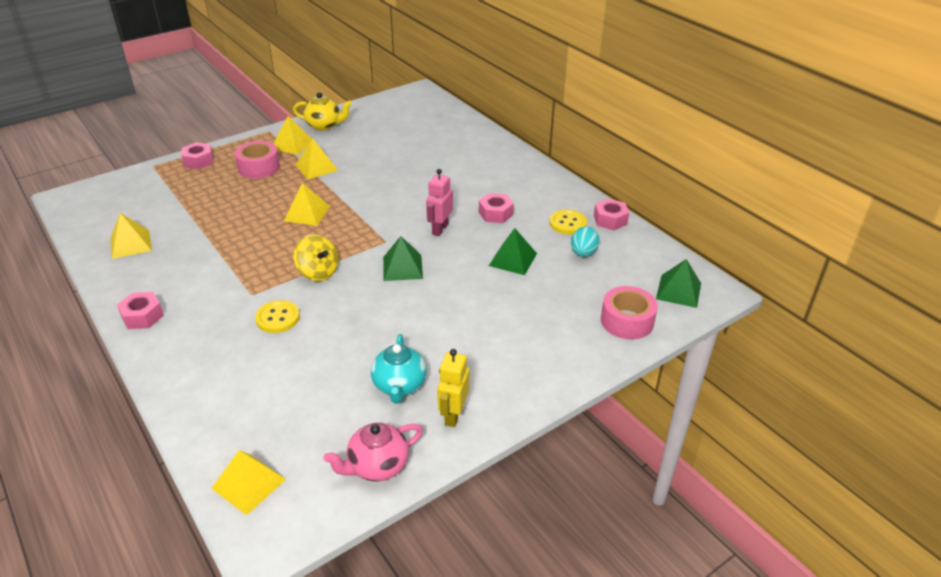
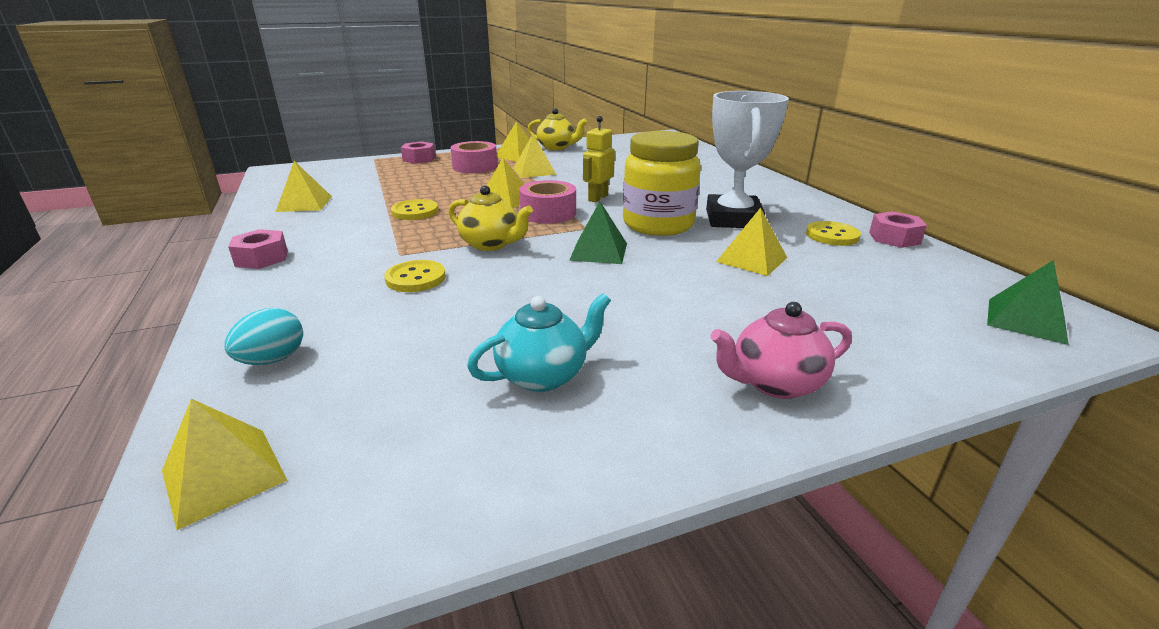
camera: 15 degrees right, 10 degrees down
yellow spinning top [294,234,338,281] -> yellow teapot [448,185,533,251]
pink teapot [323,423,423,481] -> pink teapot moved to [711,302,852,399]
turquoise teapot [371,334,427,404] -> turquoise teapot turned 135 degrees counterclockwise [467,293,611,392]
pink robot [426,169,453,236] -> yellow jar [623,131,701,236]
yellow robot [437,349,469,427] -> yellow robot moved to [583,116,615,202]
pink nut [479,193,514,223] -> white trophy [706,91,789,228]
green pyramid [489,228,537,275] -> yellow pyramid [716,208,787,276]
turquoise egg [571,227,600,257] -> turquoise egg moved to [224,308,303,365]
pink tape [601,286,658,340] -> pink tape moved to [519,180,576,224]
none -> yellow button [391,199,438,220]

